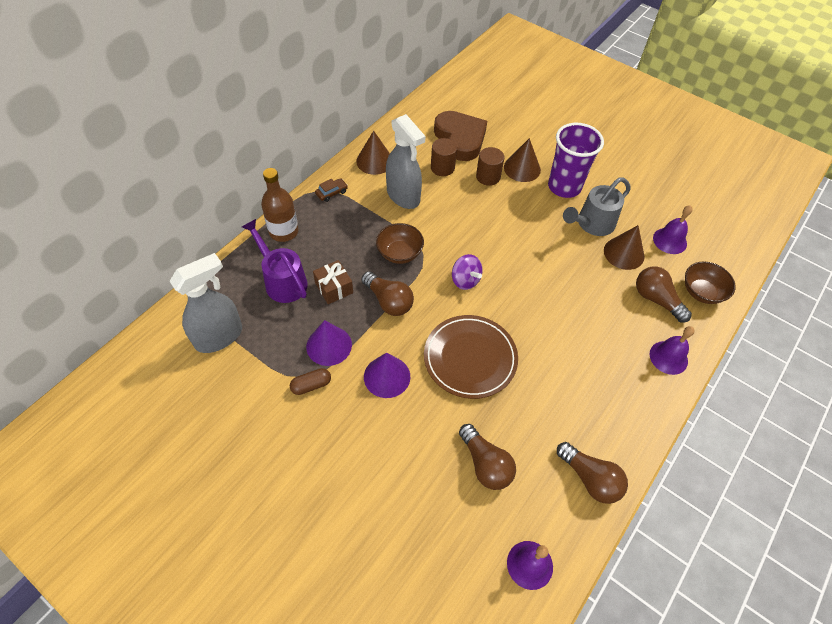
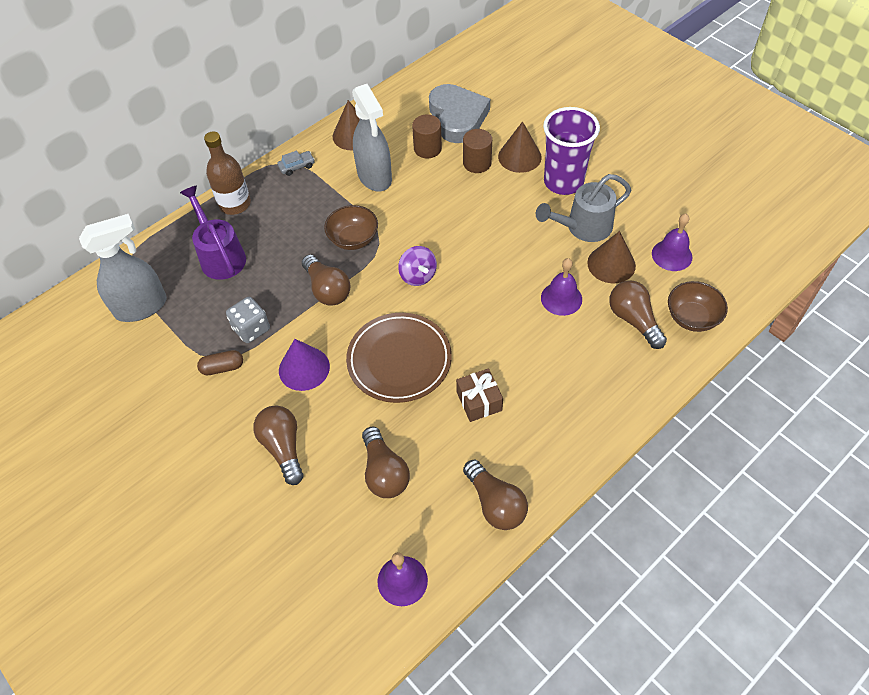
camera: 15 degrees right, 0 degrees up
purple cone [306,320,352,366] -> grey dice [226,297,270,343]
brown gift [313,260,353,304] -> brown gift moved to [456,368,503,422]
brown car [315,178,348,202] -> grey car [277,150,315,176]
brown heart [434,111,487,161] -> grey heart [429,84,490,143]
purple bell [650,326,695,375] -> purple bell moved to [541,258,582,316]
none -> brown light bulb [253,406,303,485]

